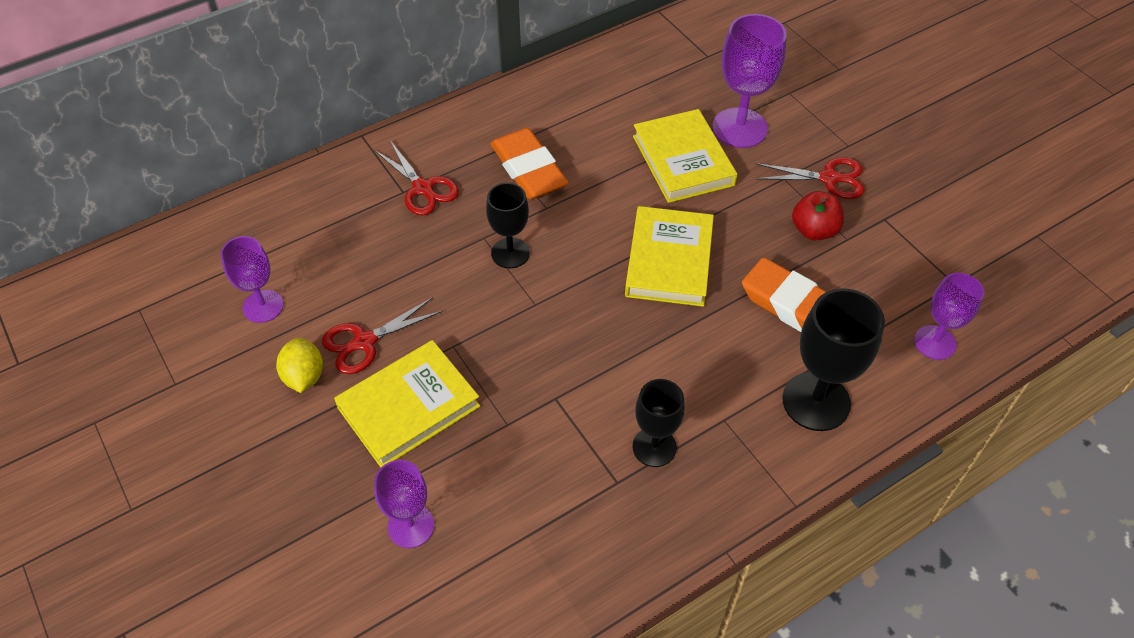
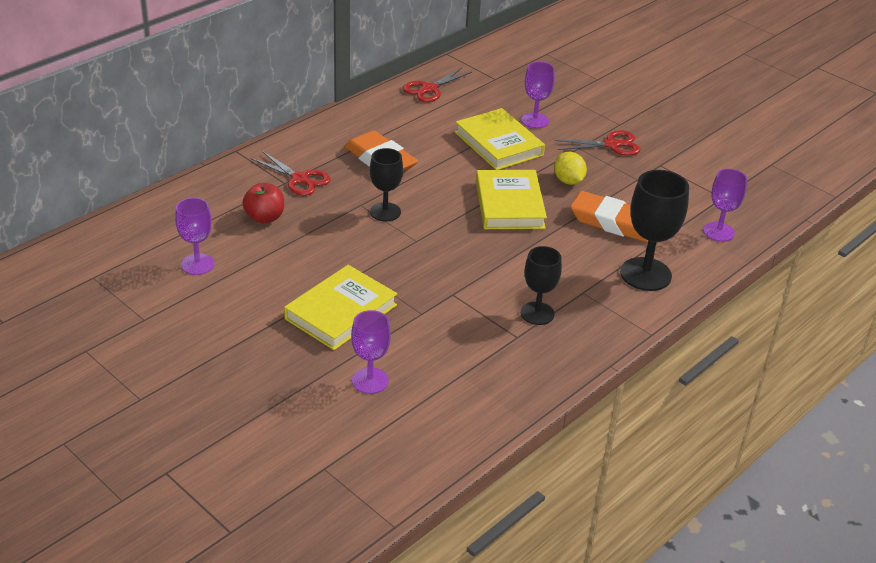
camera: 15 degrees left, 15 degrees down
yellow lemon [276,338,323,393] -> yellow lemon moved to [554,152,587,185]
red scissors [322,297,443,374] -> red scissors moved to [403,67,472,102]
purple goblet [712,14,787,148] -> purple goblet [521,62,555,128], size x0.64
red apple [792,191,844,240] -> red apple moved to [243,183,284,223]

